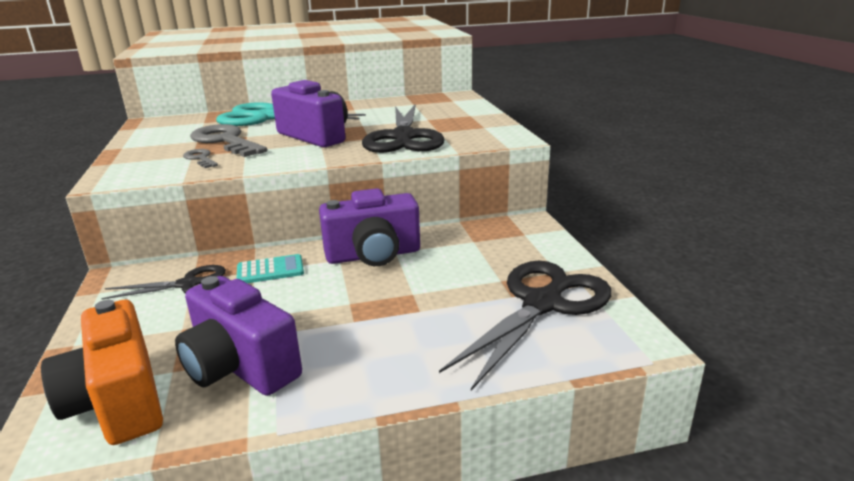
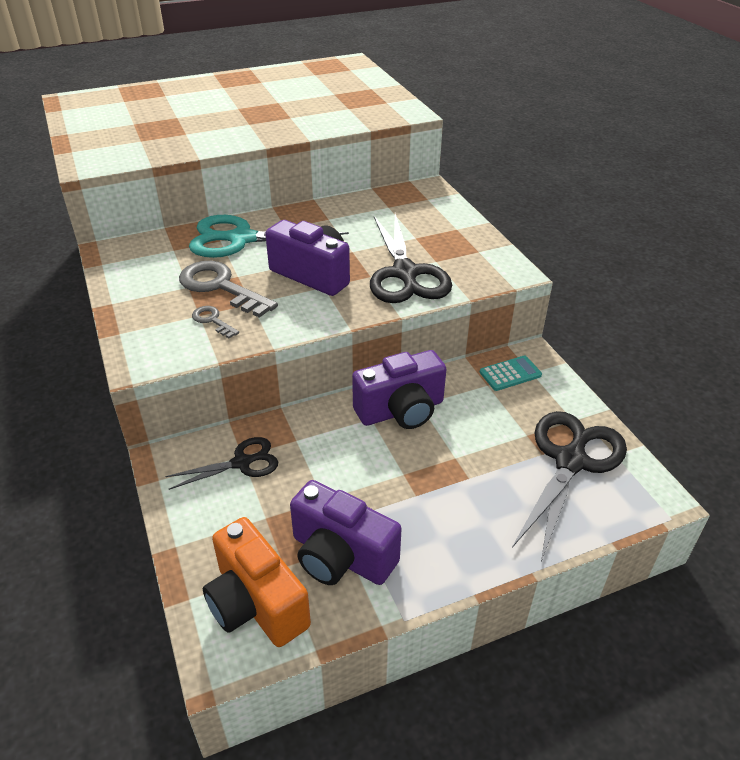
camera: 10 degrees left, 15 degrees up
turquoise calculator [237,254,304,283] -> turquoise calculator moved to [480,355,542,391]

